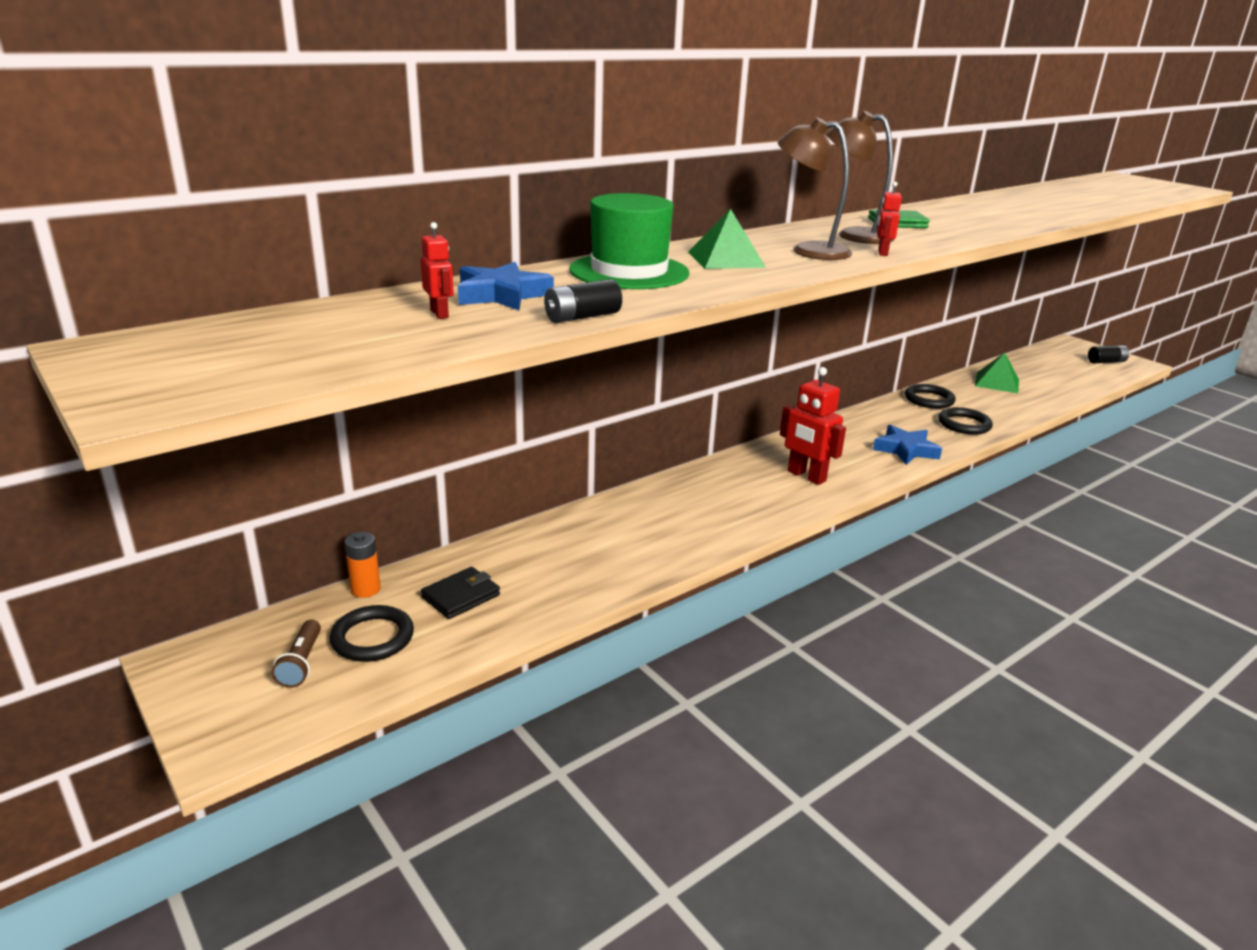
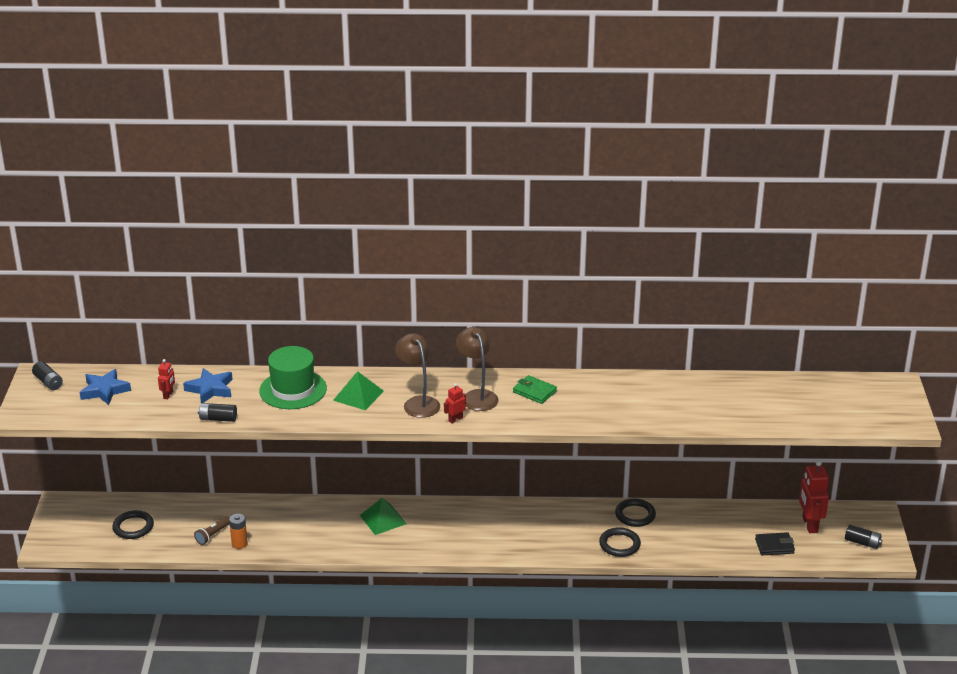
camera: 40 degrees right, 5 degrees up
brown flashlight [272,620,321,688] -> brown flashlight moved to [194,516,230,545]
orange battery [344,532,381,598] -> orange battery moved to [229,514,248,549]
black wallet [421,567,500,619] -> black wallet moved to [755,532,795,556]
red robot [780,367,846,485] -> red robot moved to [799,460,829,533]
blue star [873,425,942,465] -> blue star moved to [80,369,131,405]
green pyramid [975,353,1019,393] -> green pyramid moved to [360,498,406,535]
none -> black battery [32,361,63,390]

